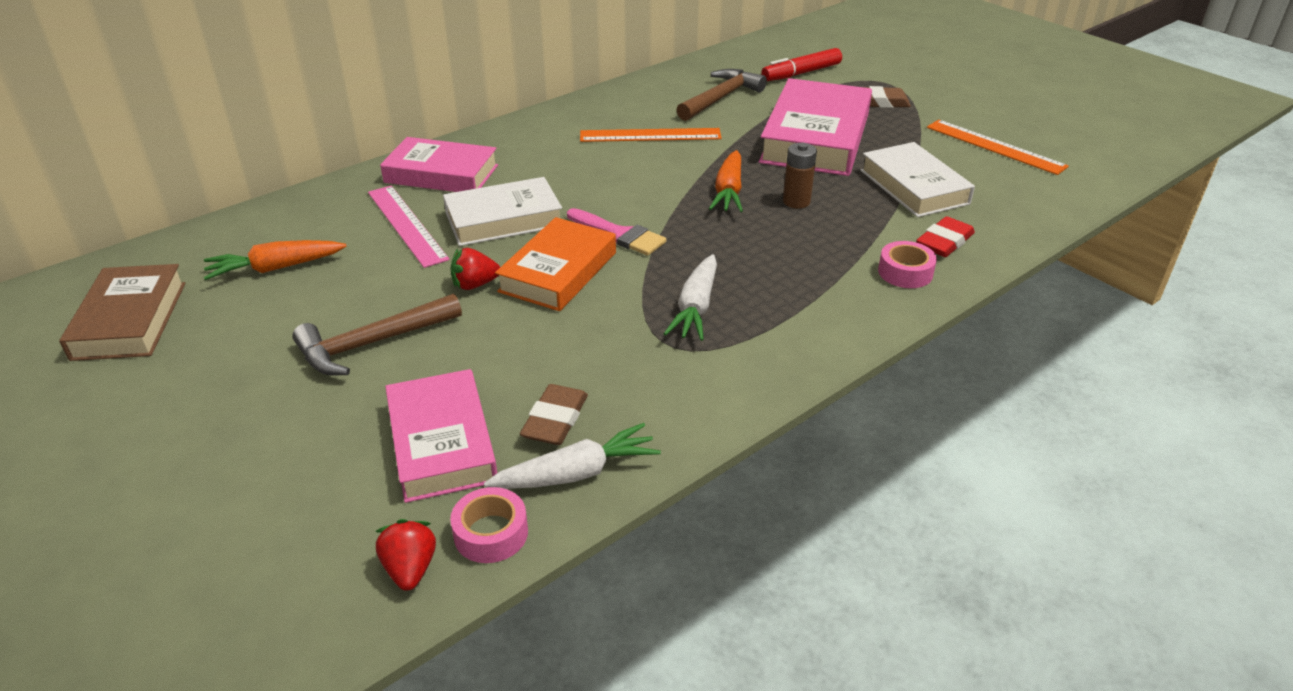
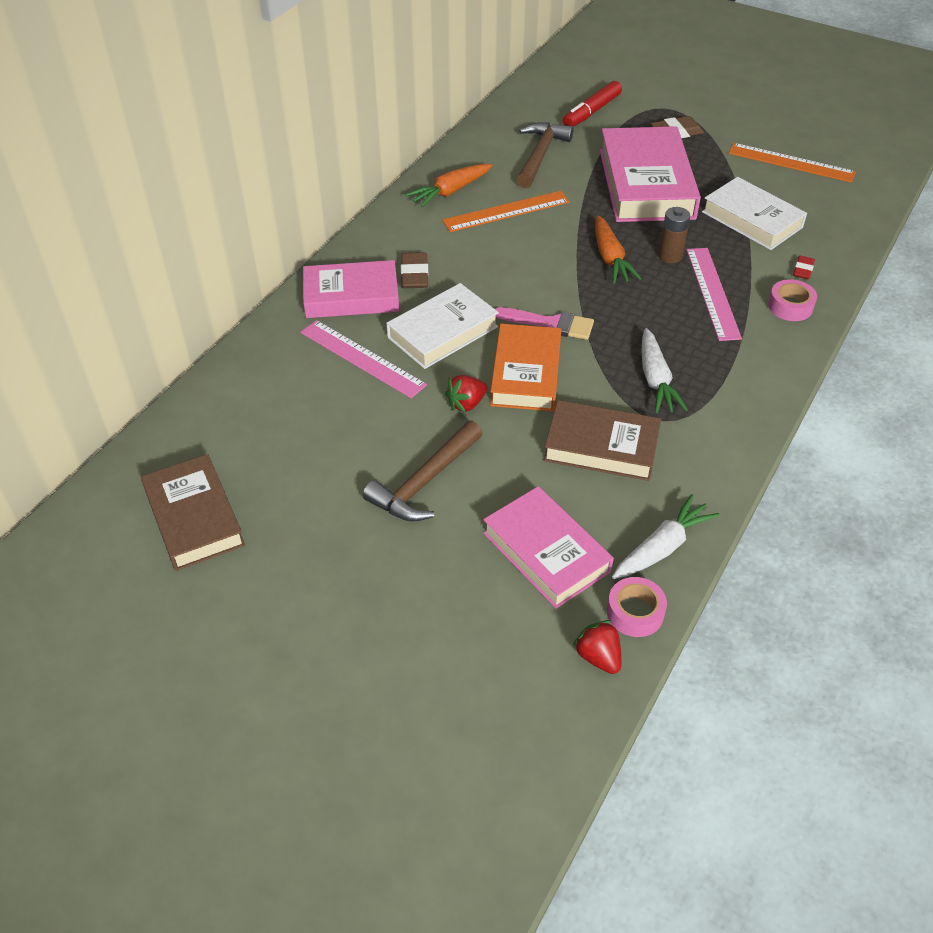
camera: 20 degrees left, 10 degrees up
orange carrot [204,240,347,280] -> orange carrot moved to [405,164,493,208]
brown eraser [520,384,588,445] -> brown eraser moved to [401,252,428,288]
red eraser [916,216,975,257] -> red eraser [793,256,815,279], size x0.62
none -> brown book [544,400,661,481]
none -> pink ruler [686,248,742,341]

